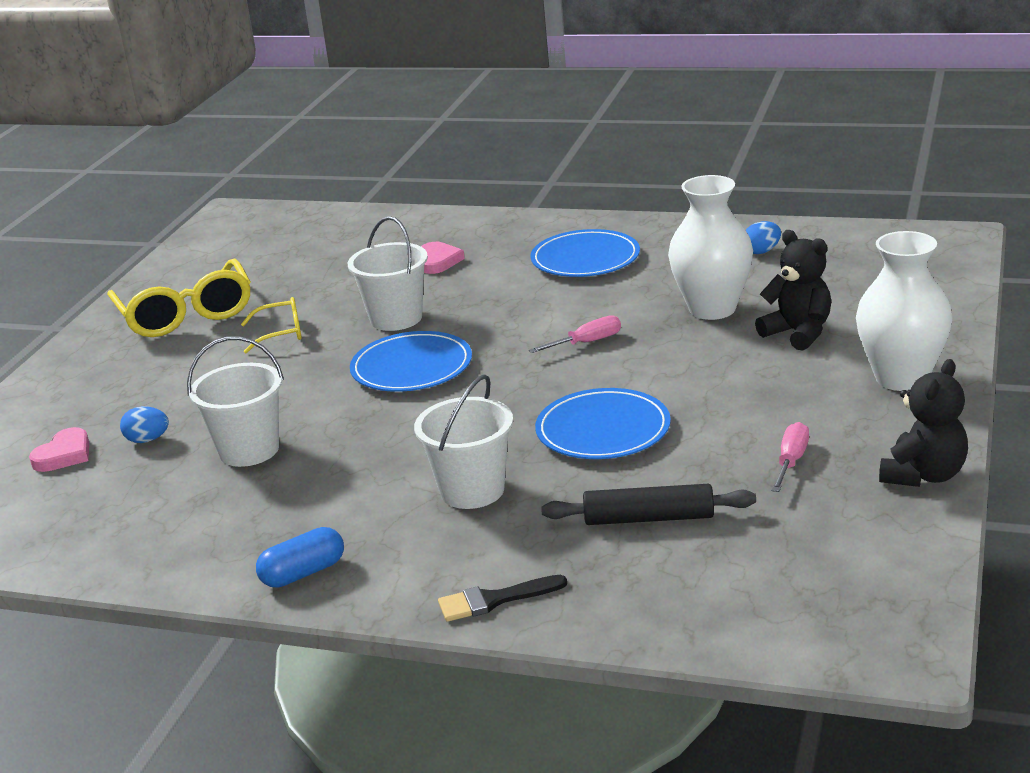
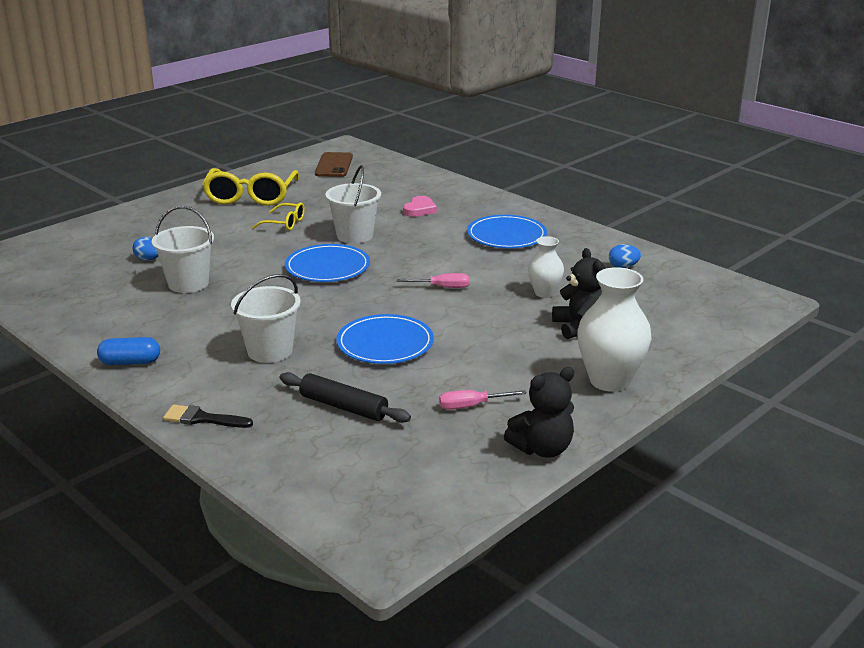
camera: 25 degrees right, 0 degrees up
pink heart [29,427,89,472] -> none
white vase [668,175,753,320] -> white vase [528,236,564,298], size x0.57
pink screwdriver [772,422,809,492] -> pink screwdriver turned 150 degrees counterclockwise [439,390,527,410]
none -> brown phone [315,152,353,177]

